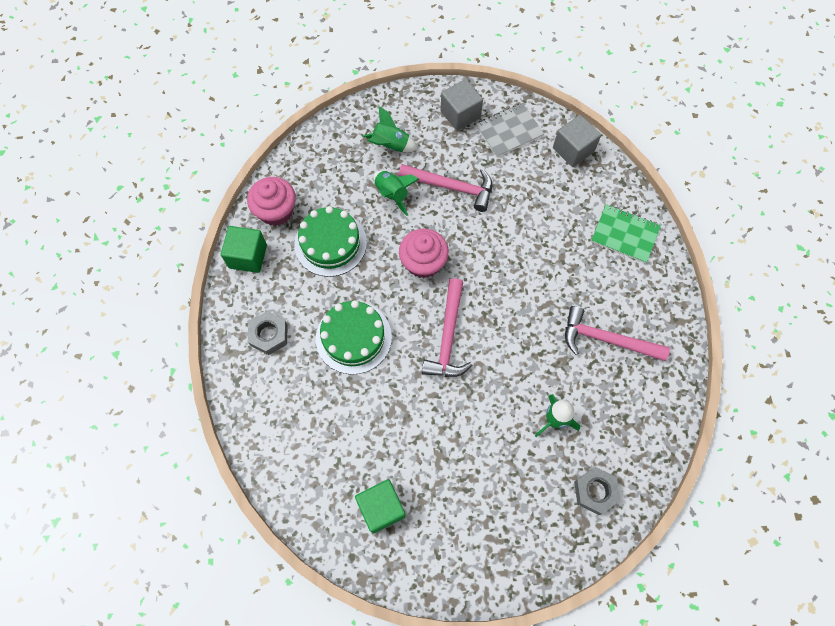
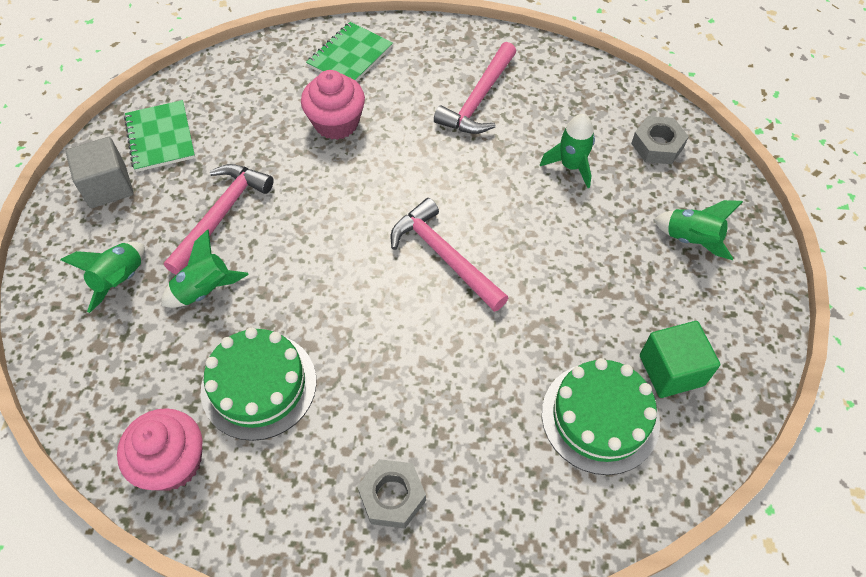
camera: 80 degrees left, 10 degrees down
green cube [221,226,267,273] -> none
green cake [316,300,392,375] -> green cake moved to [542,358,660,475]
pink cupcake [399,229,449,278] -> pink cupcake moved to [301,70,365,140]
pink hammer [422,278,472,377] -> pink hammer turned 150 degrees counterclockwise [391,198,508,312]
grey notebook [476,103,544,158] -> green notebook [124,100,195,172]
grey cube [553,115,601,167] -> none
none -> green rocket [653,200,743,260]

